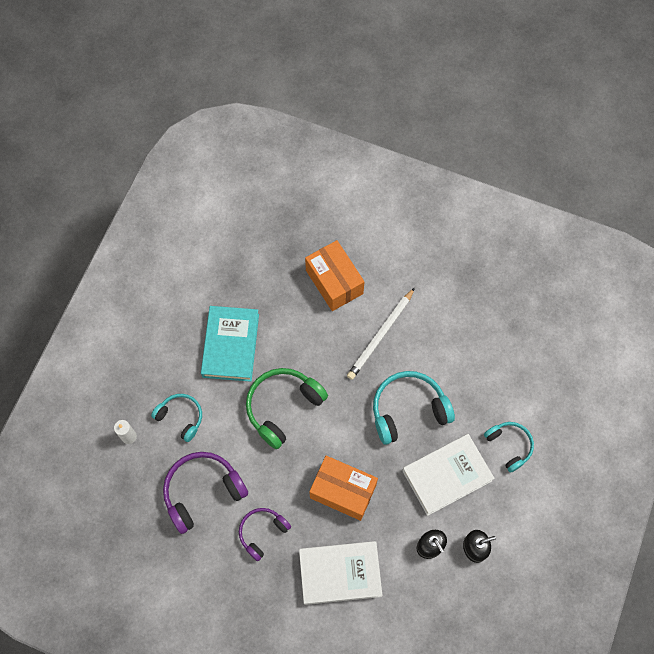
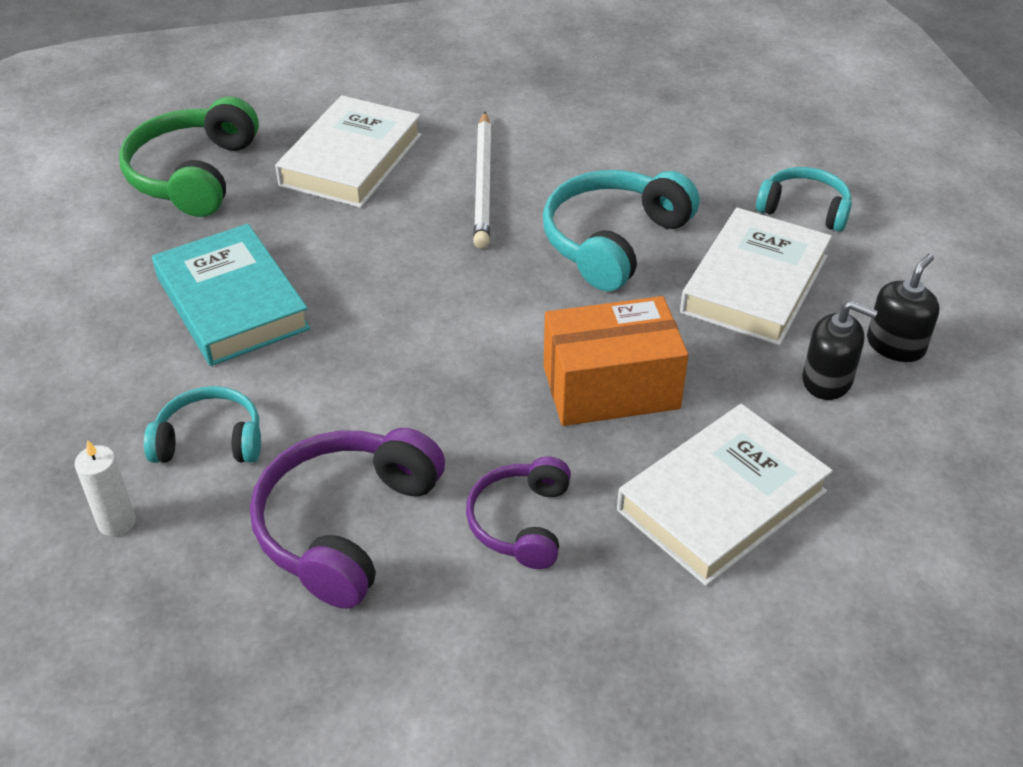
camera: 35 degrees left, 25 degrees down
green headphones [246,368,328,449] -> green headphones moved to [119,96,259,217]
orange box [305,240,365,311] -> white book [275,95,422,208]

